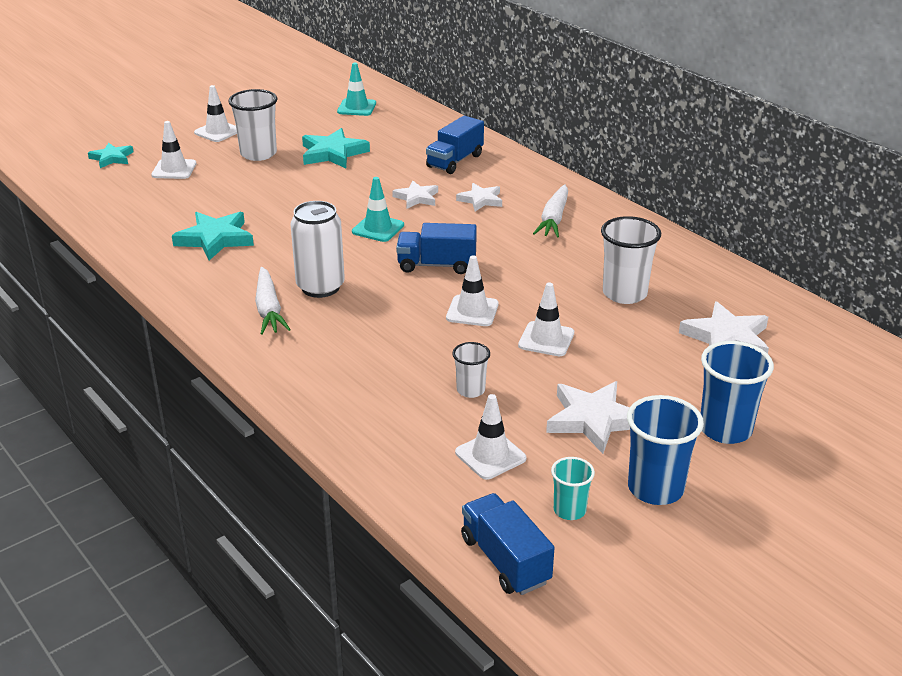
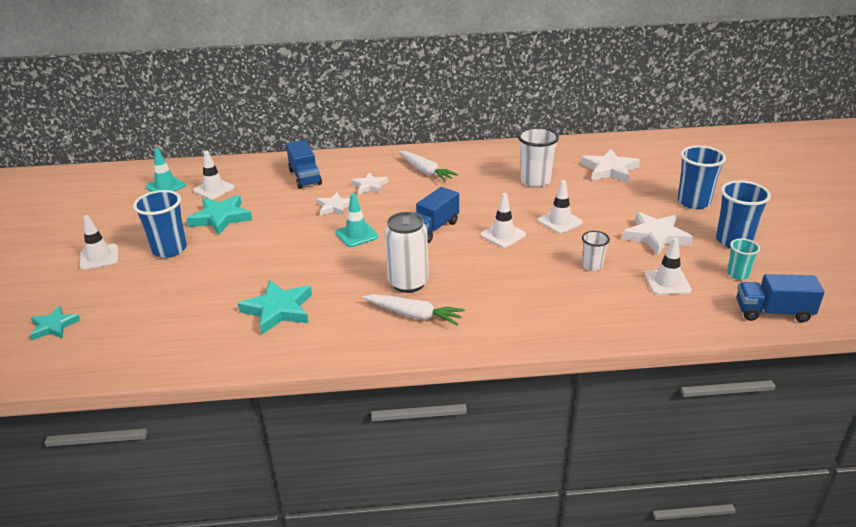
camera: 55 degrees left, 0 degrees up
white traffic cone [151,121,197,179] -> white traffic cone moved to [193,151,234,200]
white cup [228,89,278,161] -> blue cup [133,190,187,258]

